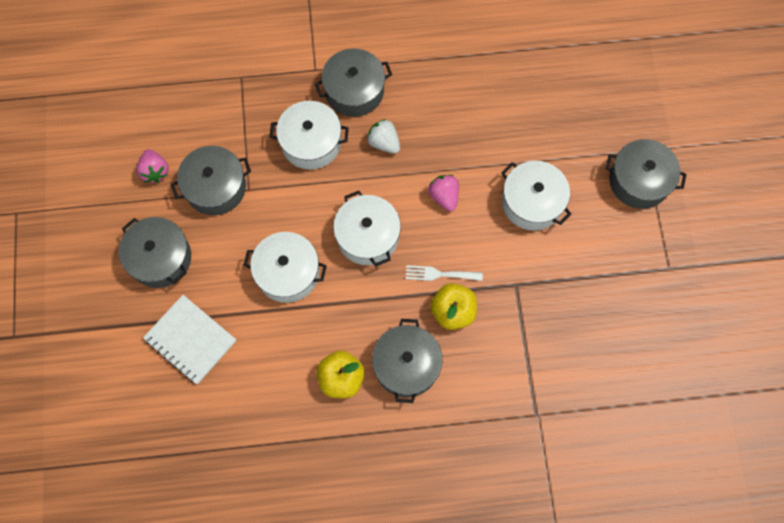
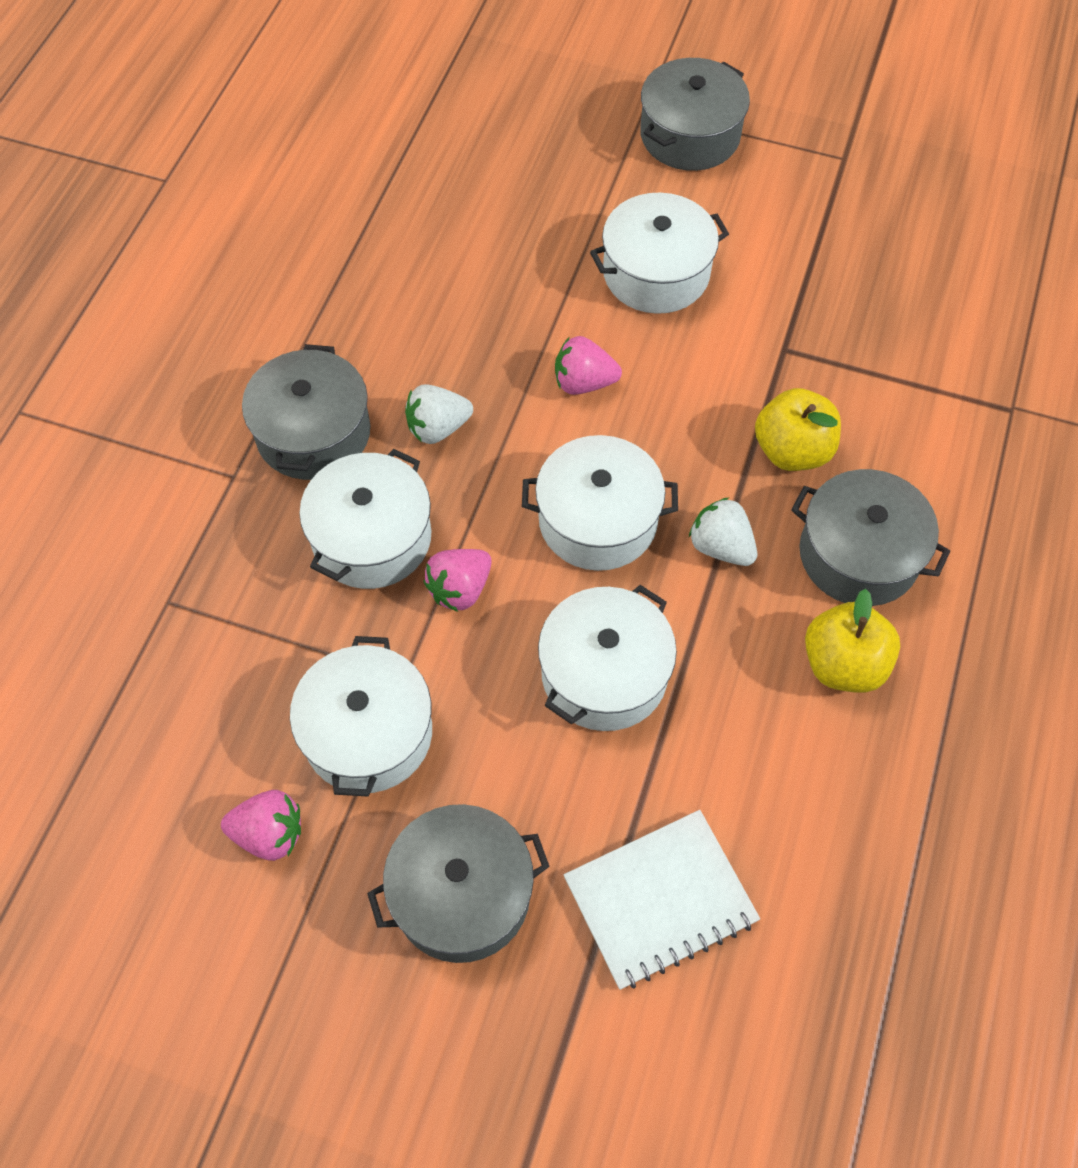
camera: 65 degrees left, 10 degrees down
grey pot [171,146,251,215] -> white pot [290,636,432,797]
white fork [406,265,483,281] -> none
none -> pink strawberry [424,549,492,612]
none -> white strawberry [689,497,757,566]

